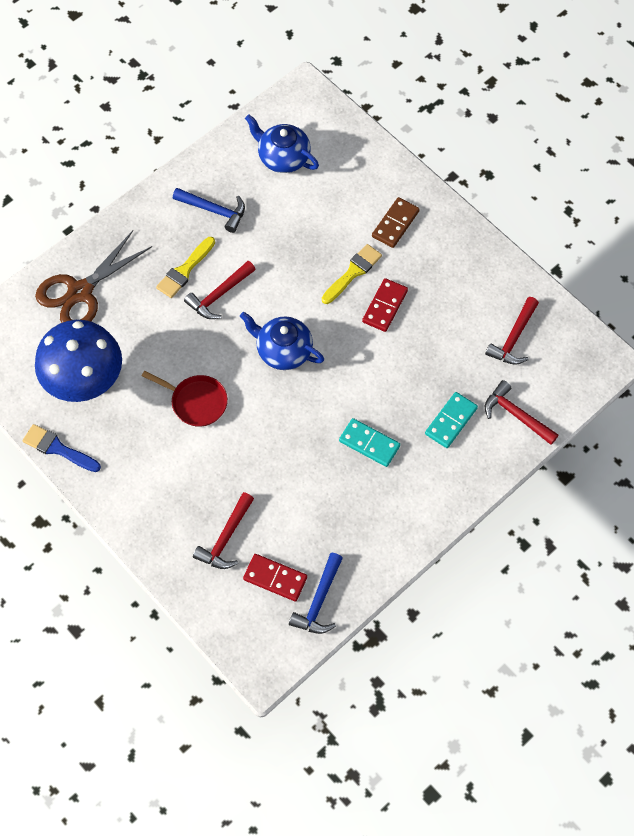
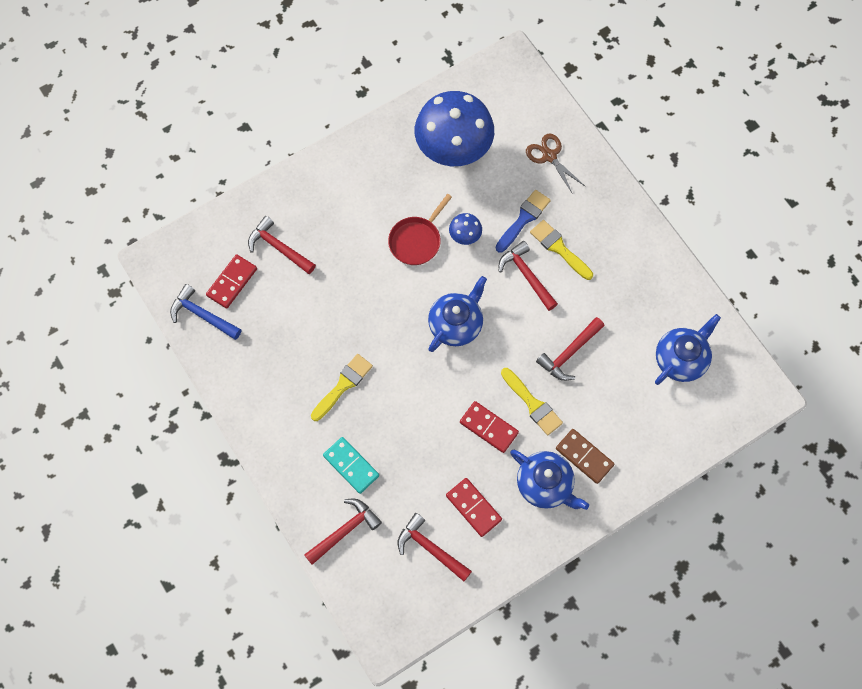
camera: 100 degrees right, 5 degrees up
blue brush [22,424,101,472] -> blue brush moved to [496,190,551,253]
brown scissors [35,231,152,323] -> brown scissors [526,133,585,193], size x0.59
blue hammer [173,188,245,233] -> none
turquoise domino [339,418,400,467] -> yellow brush [311,354,373,421]
none -> red domino [446,478,502,537]
none -> blue mushroom [449,213,482,245]
none -> blue teapot [510,450,589,510]
none -> red hammer [536,317,605,381]

